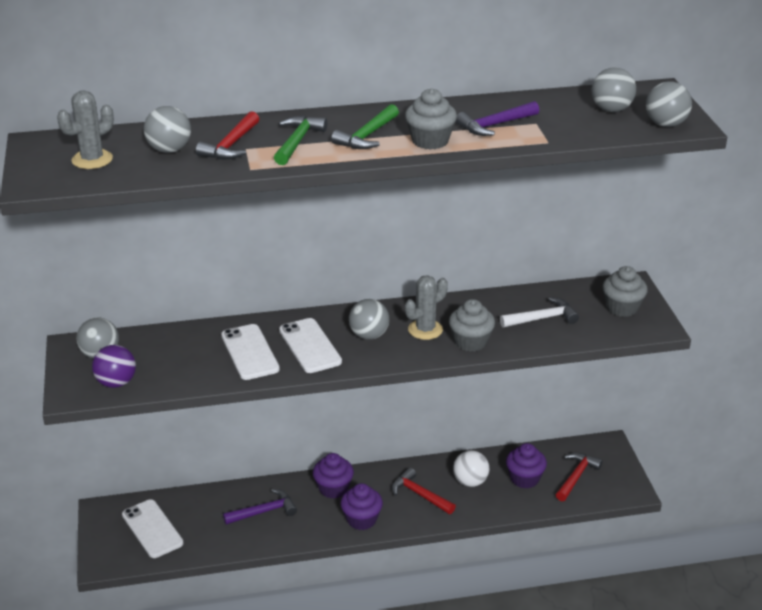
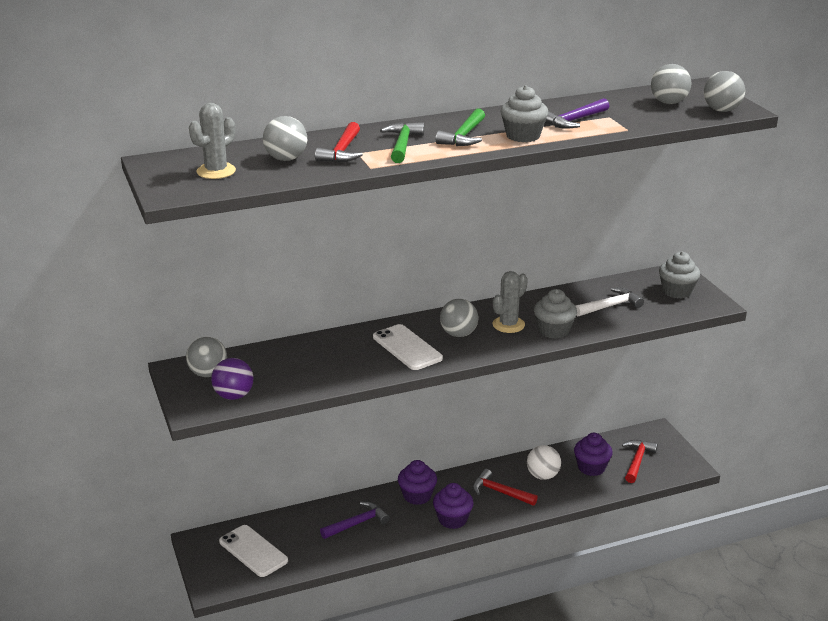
camera: 10 degrees left, 5 degrees down
white phone [221,324,280,380] -> none

